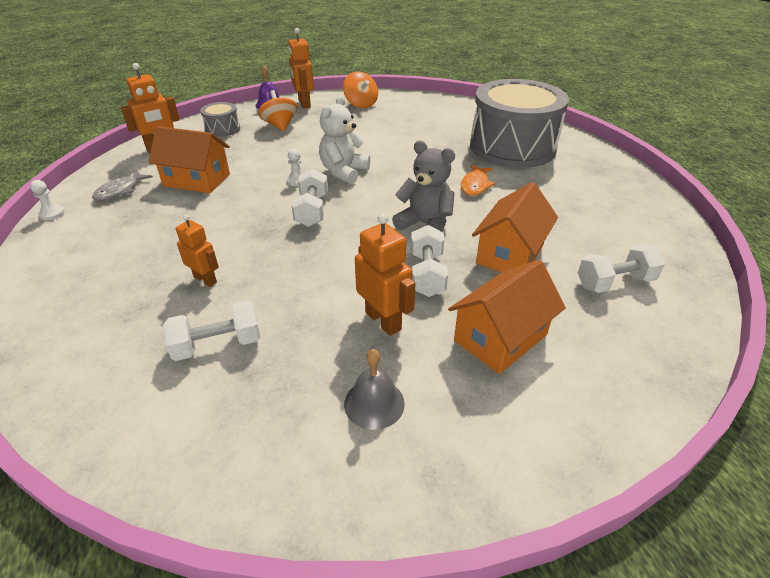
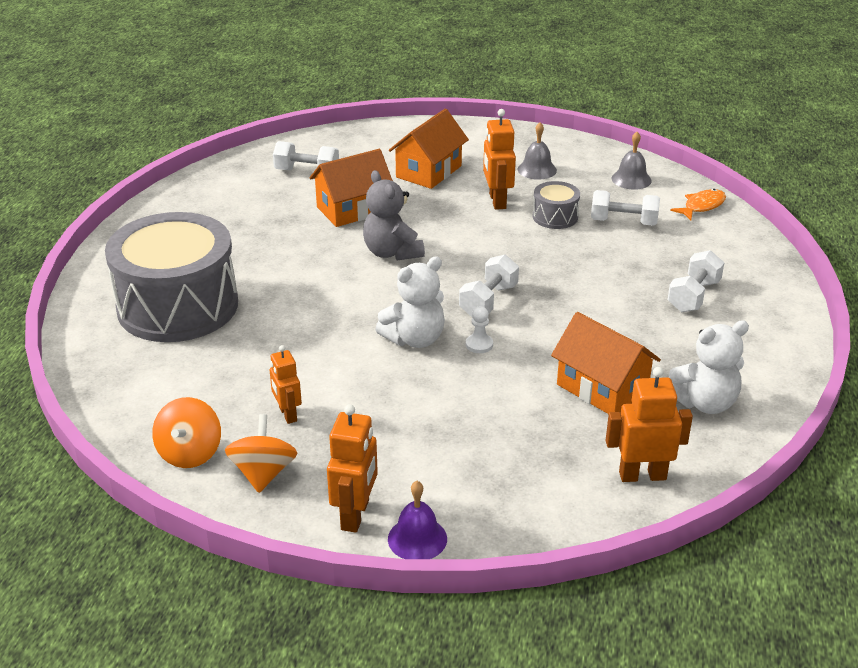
camera: 150 degrees left, 5 degrees down
white pawn [30,180,65,220] -> none
grey fish [92,170,153,201] -> white teddy bear [668,320,749,414]
orange robot [176,214,219,287] -> orange robot moved to [270,345,302,424]
grey drum [200,102,240,137] -> grey drum moved to [532,181,580,229]
orange spinning top [258,90,297,131] -> orange spinning top moved to [152,397,221,468]
white dumbbell [411,225,448,297] -> white dumbbell moved to [667,250,725,312]
orange house [448,260,566,374] -> orange house turned 45 degrees counterclockwise [389,109,469,189]
orange fish [461,165,495,196] -> orange fish moved to [670,189,726,220]
none -> grey bell [612,132,651,190]

